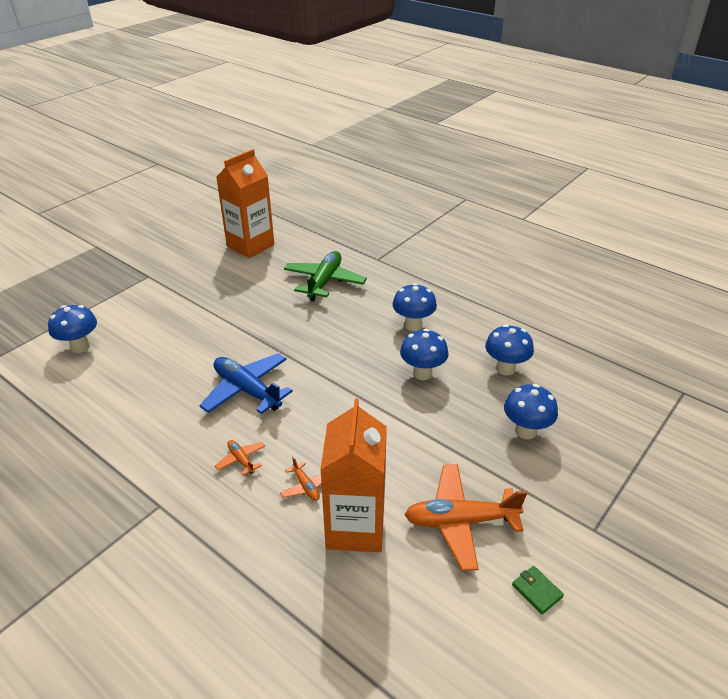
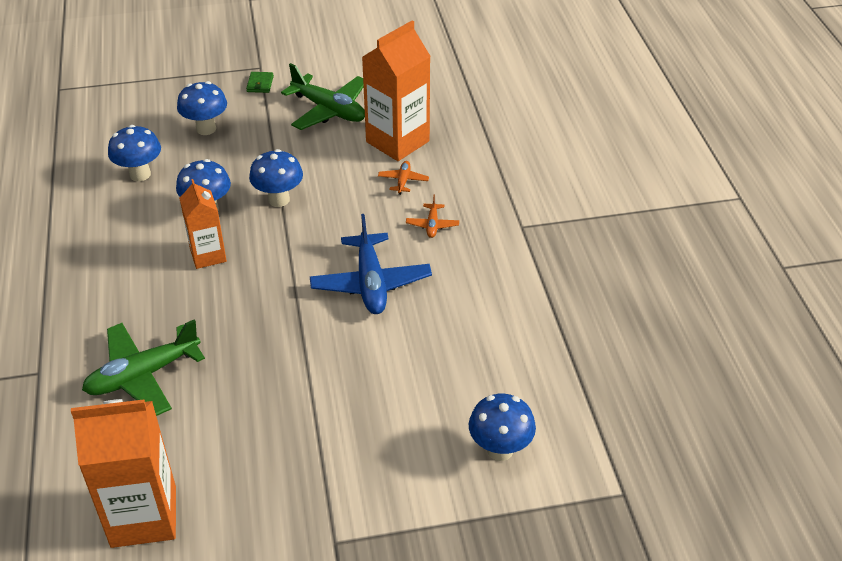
camera: 140 degrees left, 5 degrees up
blue mushroom [392,283,437,331] -> blue mushroom moved to [249,149,303,207]
orange plane [405,464,527,571] -> green plane [281,63,365,130]
green wallet [512,566,564,615] -> green wallet moved to [246,72,274,93]
none -> orange carton [179,179,227,269]

